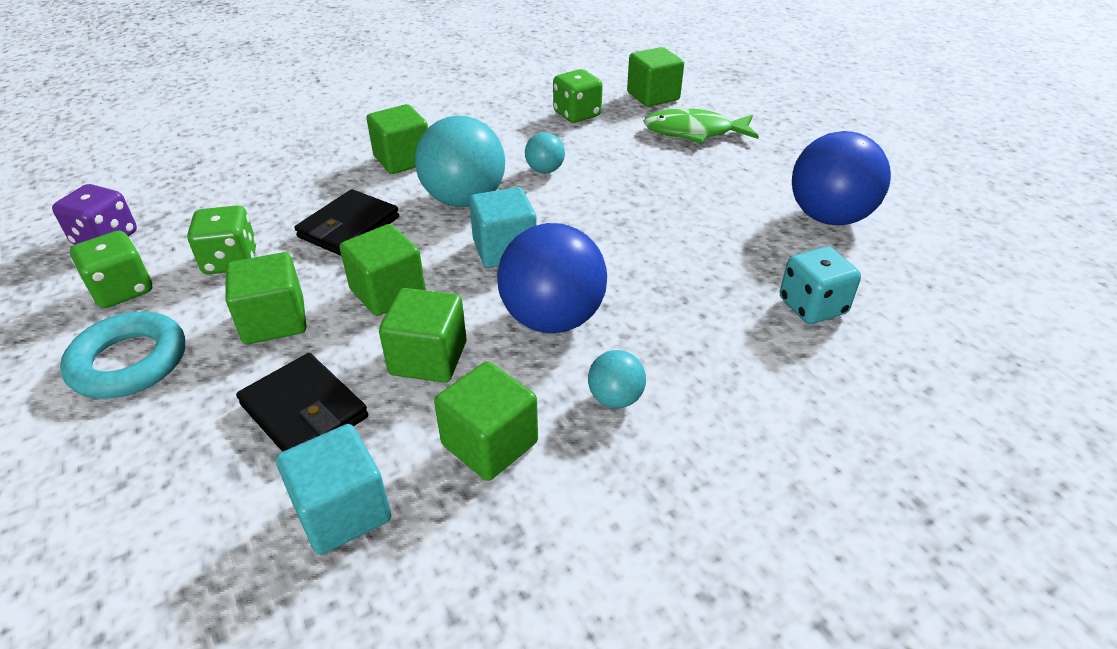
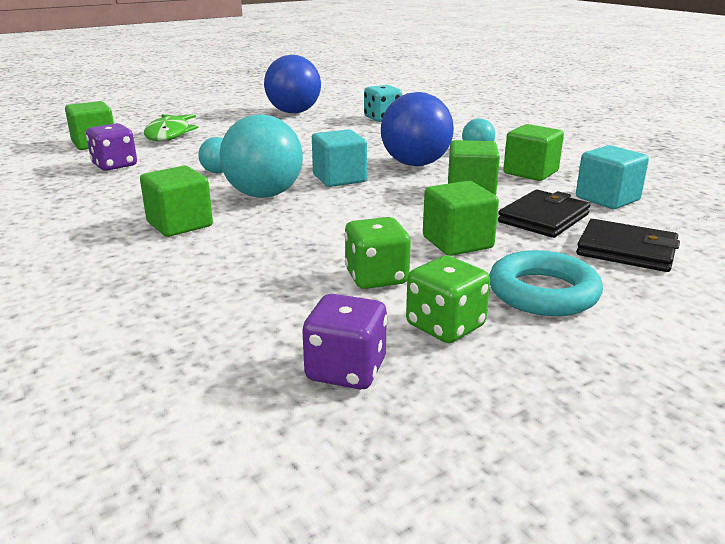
camera: 95 degrees left, 15 degrees down
black wallet [295,189,399,256] -> black wallet moved to [576,219,680,272]
green cube [339,224,426,316] -> none
green dice [553,69,603,123] -> purple dice [86,123,137,171]

